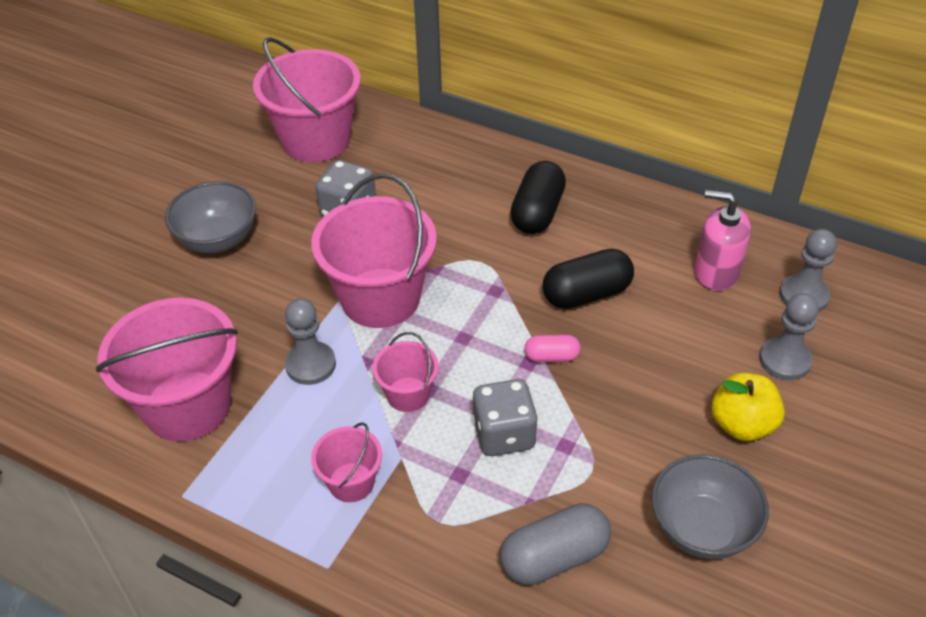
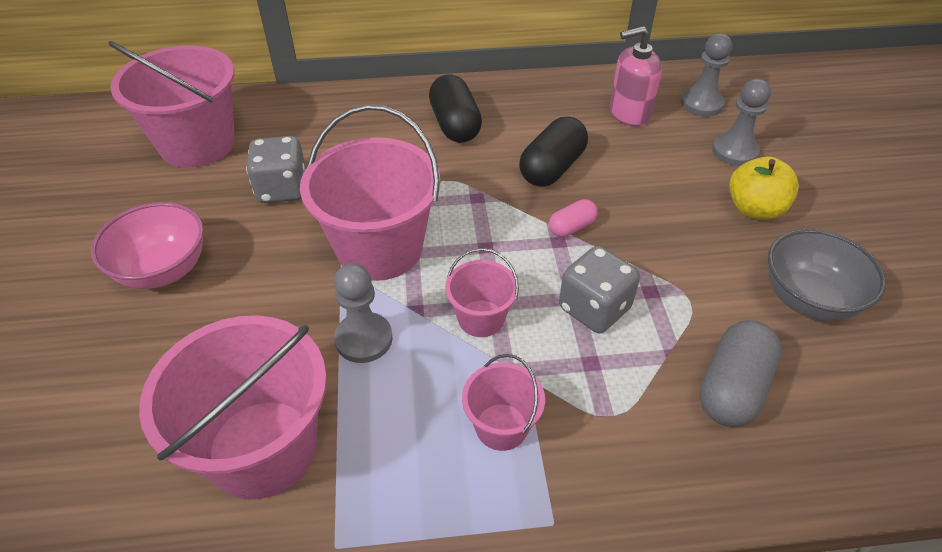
camera: 35 degrees left, 0 degrees up
grey bowl [165,181,256,254] -> pink bowl [91,202,204,289]

